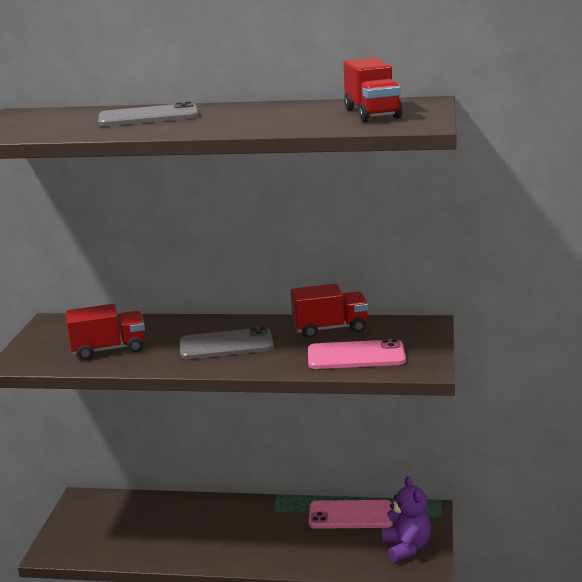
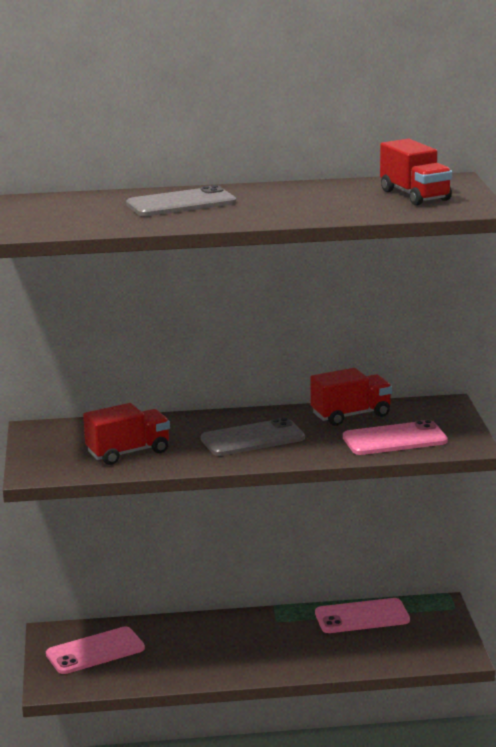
camera: 15 degrees left, 0 degrees up
purple teddy bear [382,476,431,562] -> none
none -> pink phone [46,627,145,674]

